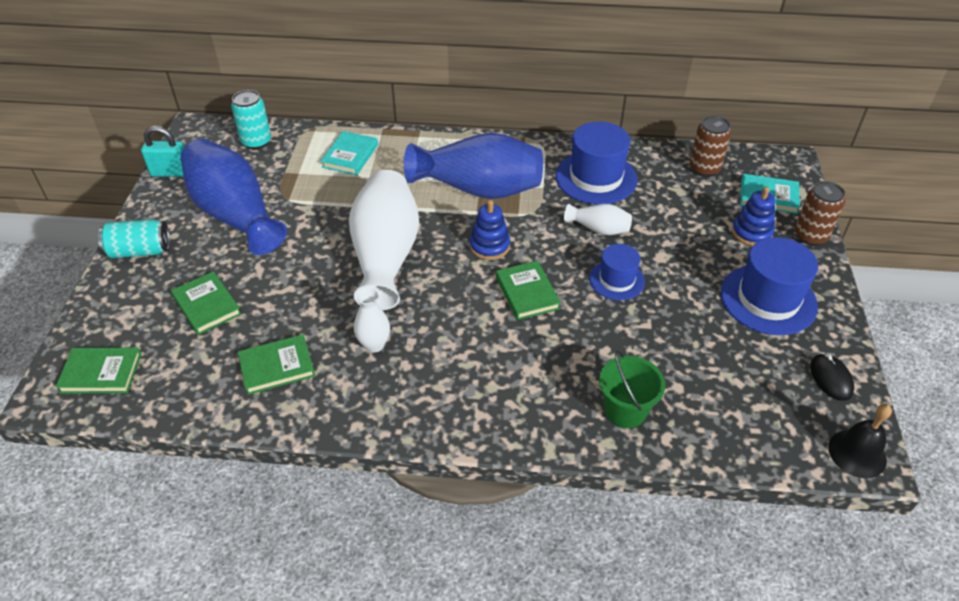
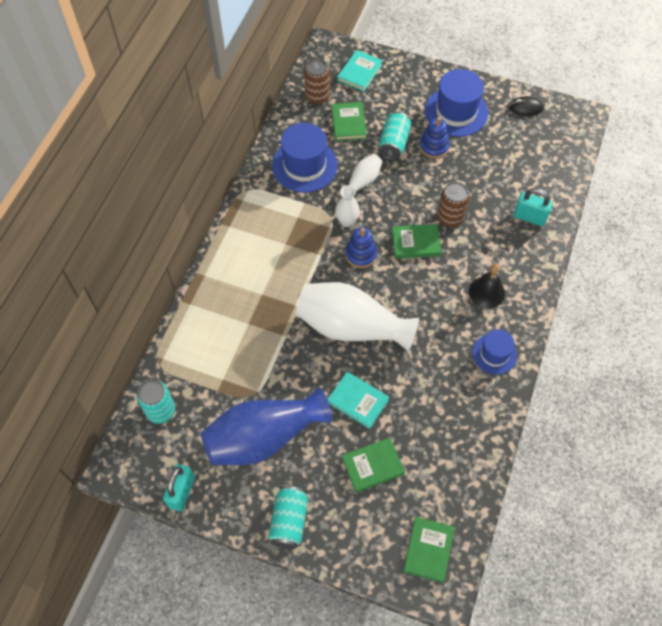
camera: 75 degrees left, 15 degrees up
green book [238,334,315,395] -> green book moved to [332,102,367,141]
turquoise book [321,131,378,175] -> turquoise book moved to [328,372,389,429]
white vase [354,287,390,353] -> white vase moved to [335,185,360,227]
blue vase [404,133,543,199] -> none
blue hat [589,244,645,300] -> blue hat moved to [472,329,517,375]
green bucket [599,350,665,428] -> turquoise padlock [514,188,553,226]
blue stacking toy [732,187,775,246] -> blue stacking toy moved to [419,117,450,158]
brown can [795,181,845,246] -> brown can moved to [437,182,470,227]
black bell [828,404,892,478] -> black bell moved to [469,264,505,308]
none -> turquoise can [379,112,411,160]

